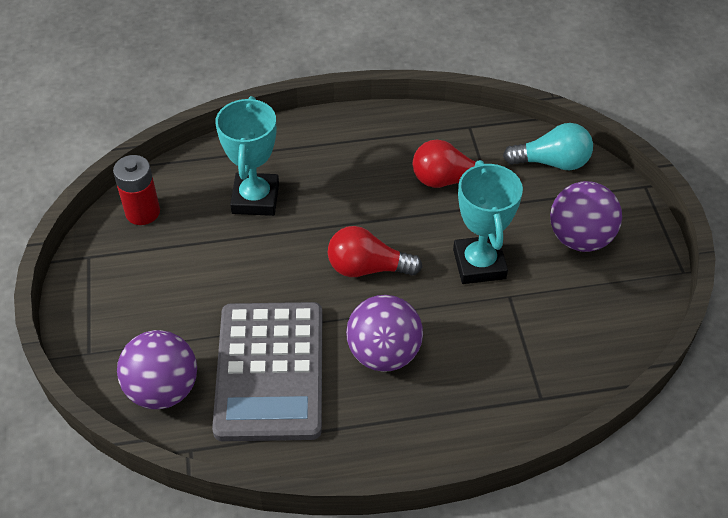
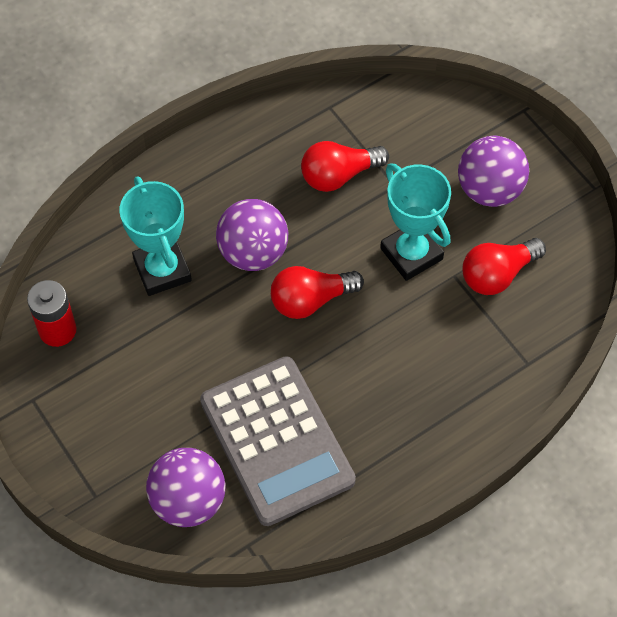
camera: 25 degrees left, 10 degrees up
purple ball [346,295,423,372] -> purple ball moved to [216,199,288,271]
turquoise light bulb [503,123,593,170] -> none
none -> red light bulb [463,238,546,295]

